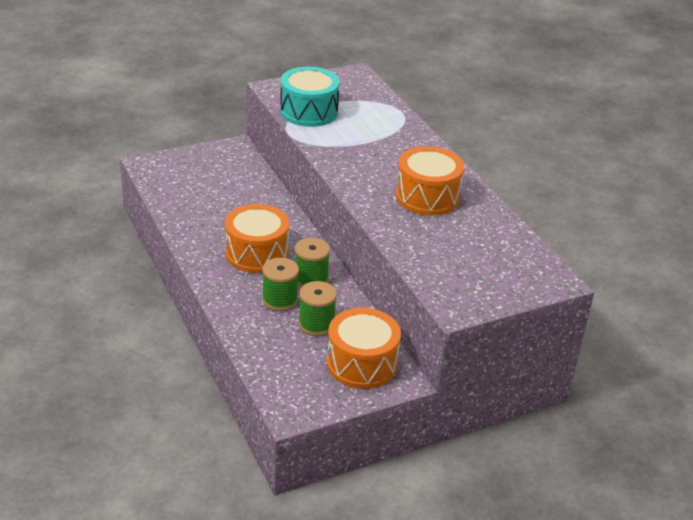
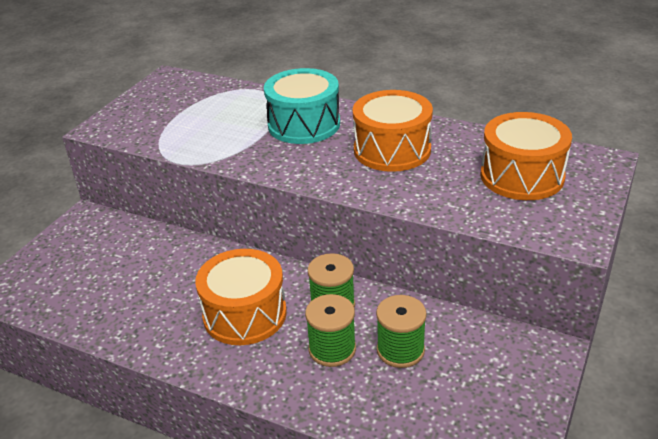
camera: 35 degrees left, 0 degrees up
turquoise drum [280,67,340,127] -> turquoise drum moved to [264,68,340,144]
orange drum [327,308,401,389] -> orange drum moved to [480,112,572,200]

